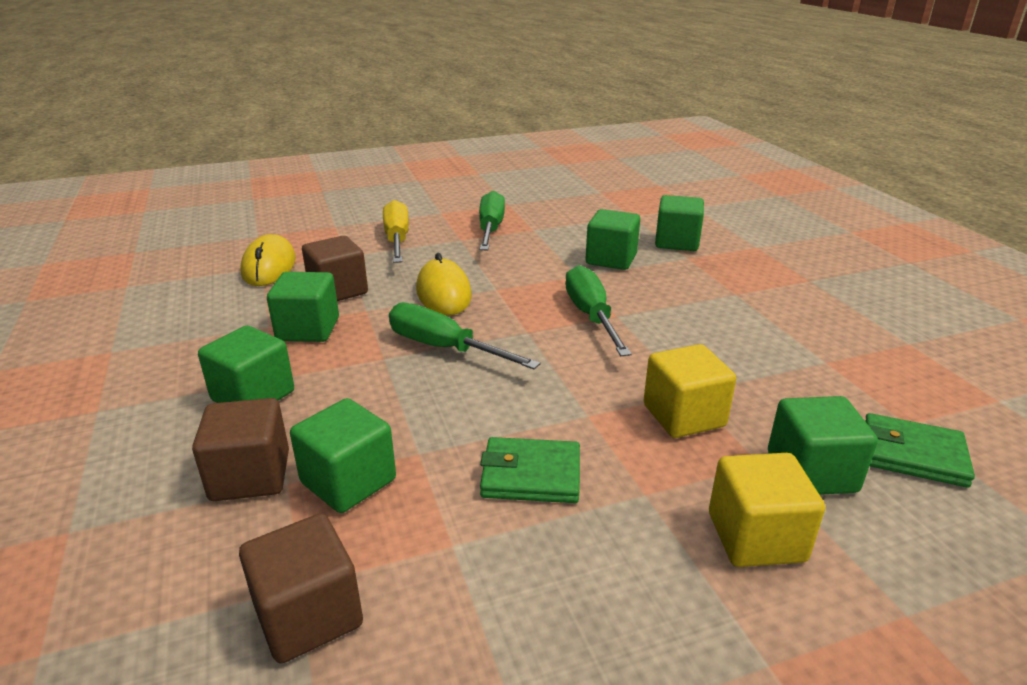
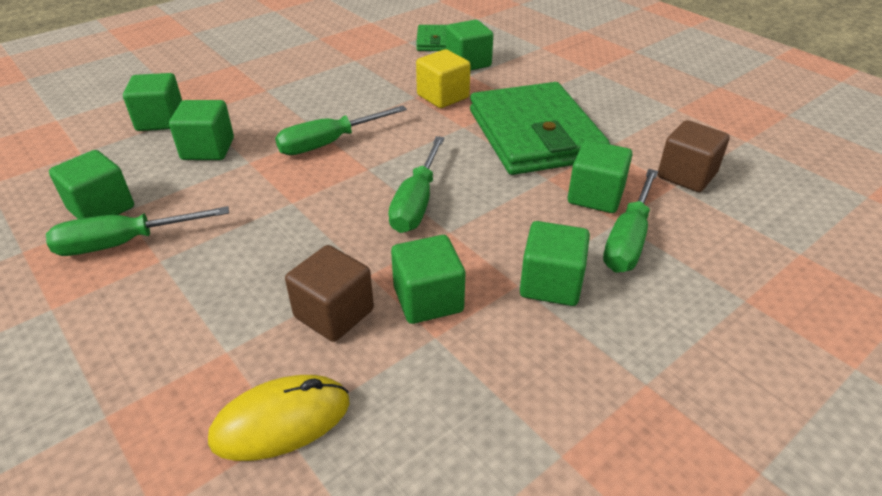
camera: 110 degrees left, 10 degrees up
brown cube [192,398,289,501] -> green screwdriver [603,169,658,273]
yellow screwdriver [383,200,409,263] -> none
yellow mouse [416,253,472,315] -> none
green wallet [480,437,580,503] -> green wallet [470,82,610,175], size x2.17
yellow cube [709,453,825,567] -> none
none -> green cube [49,150,134,219]

